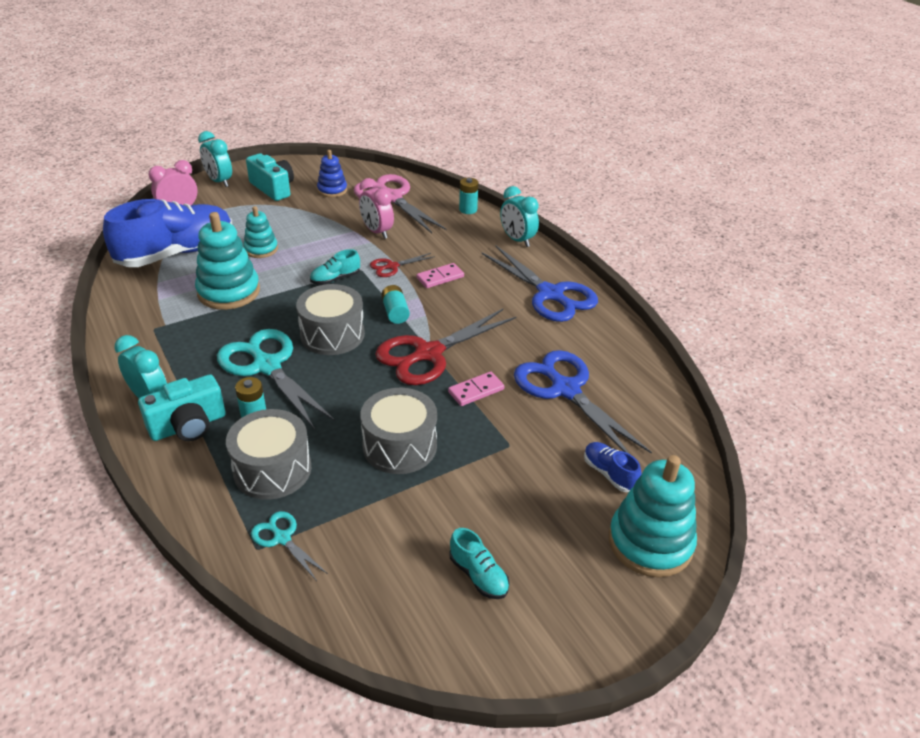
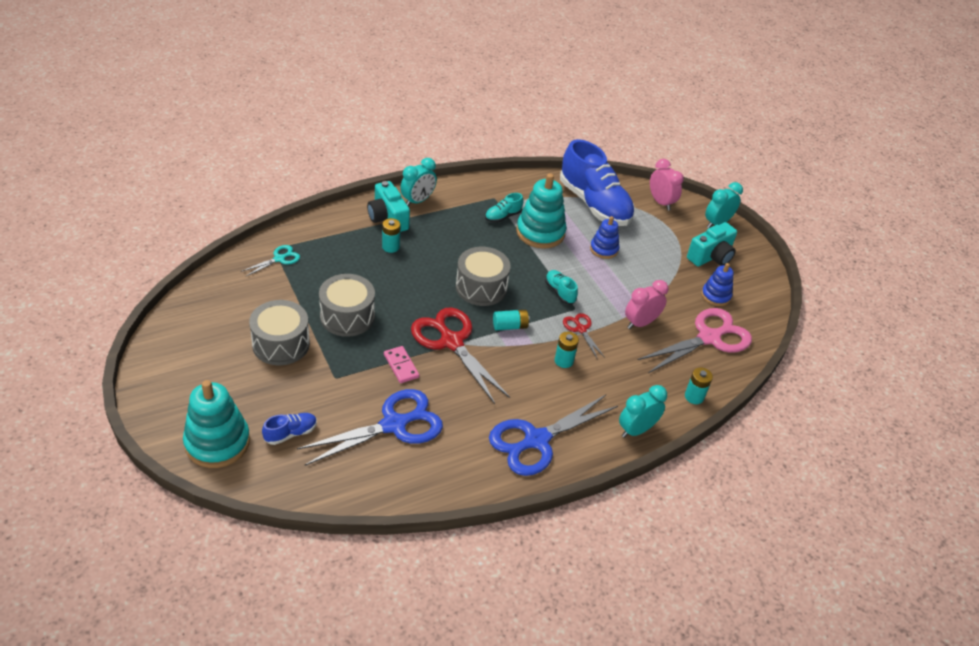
camera: 90 degrees right, 5 degrees up
turquoise scissors [217,329,335,430] -> none
grey drum [226,409,311,500] -> grey drum moved to [249,300,310,365]
turquoise stacking toy [244,206,278,258] -> blue stacking toy [590,216,619,259]
pink domino [417,263,464,288] -> turquoise battery [555,332,579,368]
turquoise shoe [450,528,510,599] -> turquoise shoe moved to [485,193,523,223]

